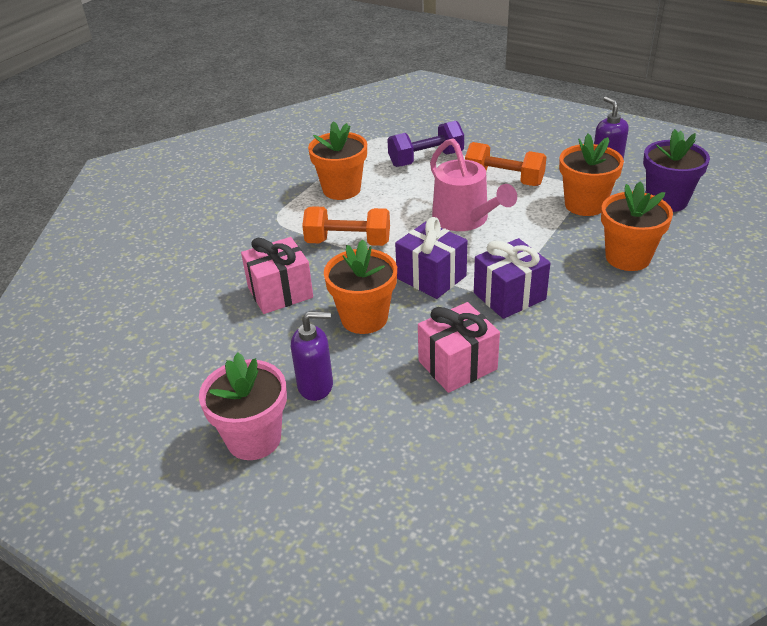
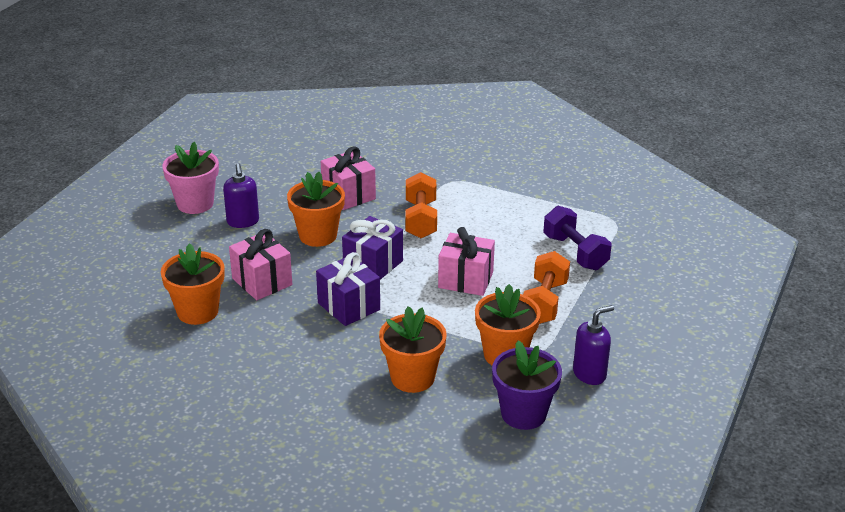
camera: 80 degrees right, 5 degrees down
orange flower pot [308,121,367,200] -> orange flower pot moved to [161,243,224,325]
pink watering can [430,138,517,231] -> pink gift [438,227,495,296]

